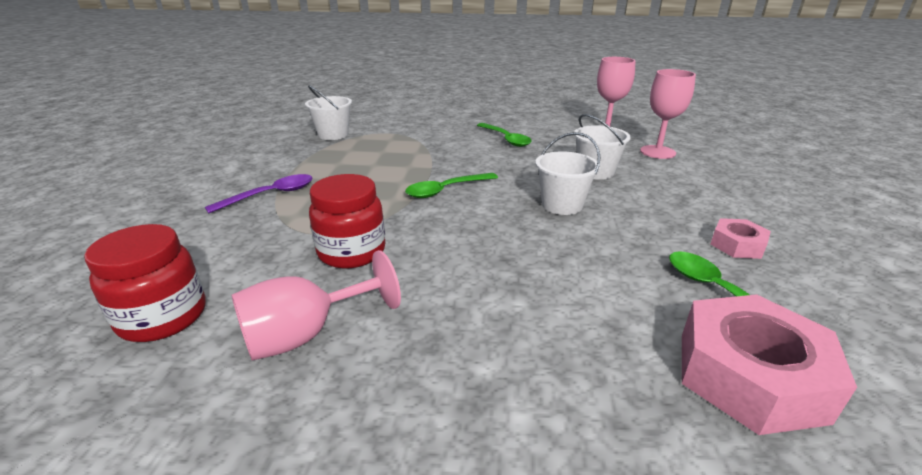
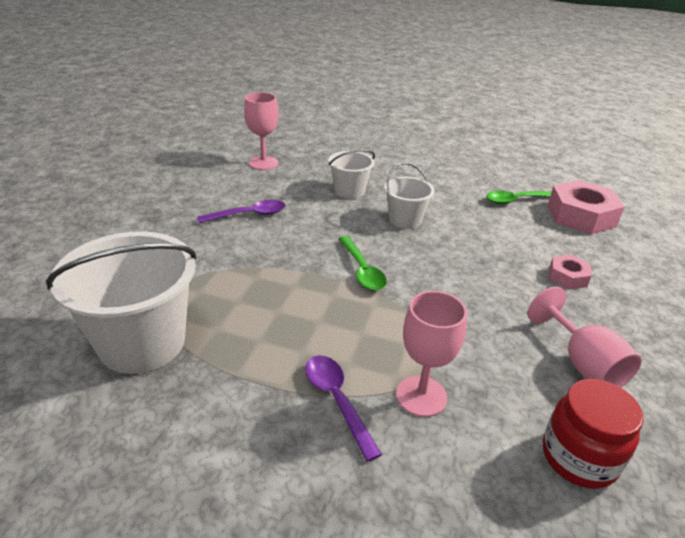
camera: 80 degrees left, 5 degrees up
white bucket [305,85,352,140] -> white bucket [46,231,197,374], size x1.85
red jar [309,174,385,269] -> none
green spoon [477,123,532,147] -> purple spoon [197,200,285,223]
pink goblet [640,69,696,159] -> pink goblet moved to [396,291,467,417]
pink nut [711,218,771,259] -> pink nut moved to [549,255,592,290]

